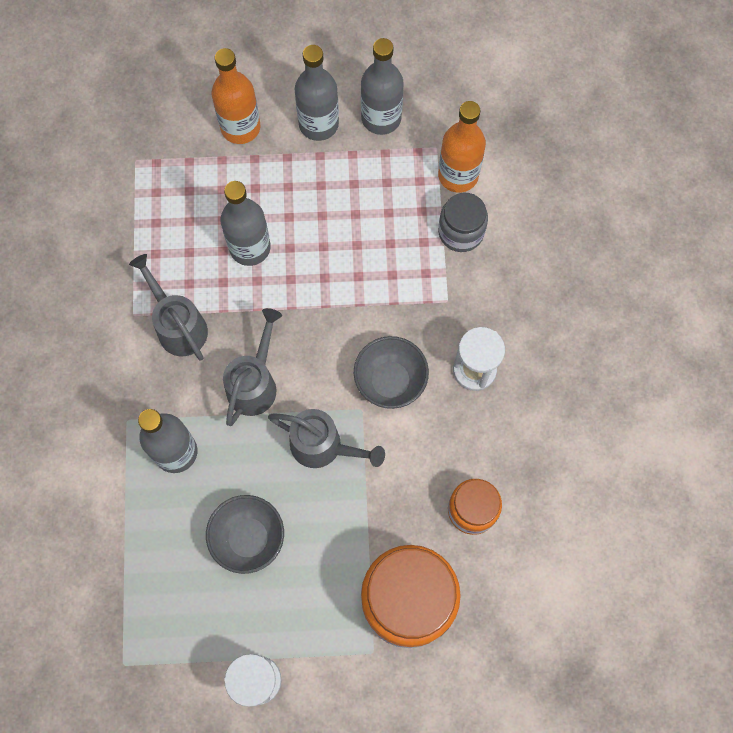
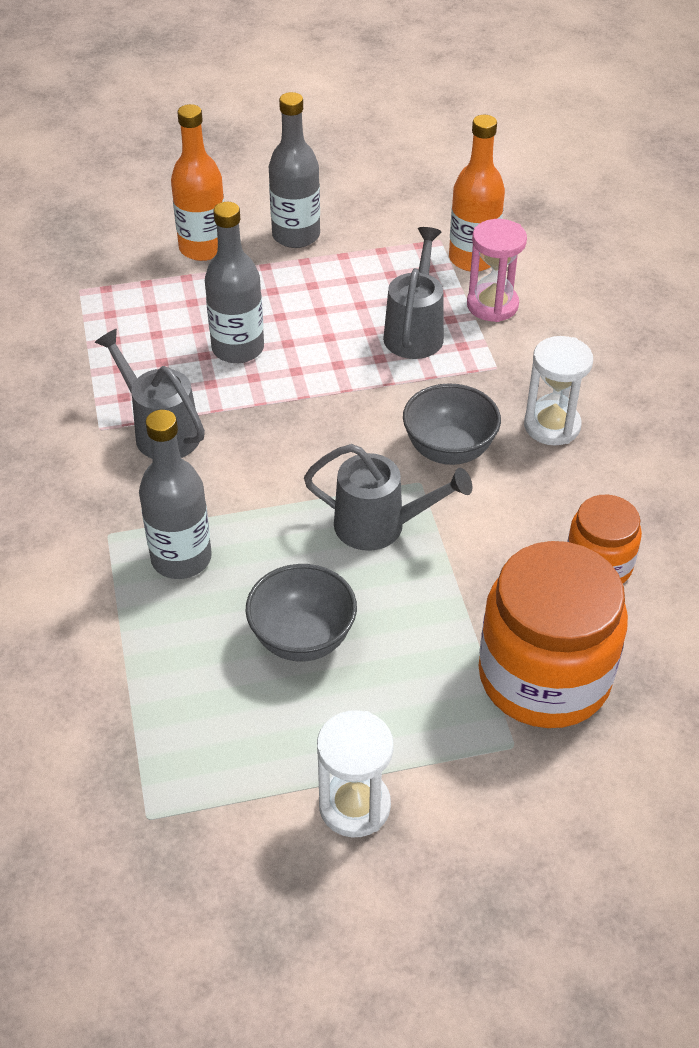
camera: 10 degrees left, 25 degrees down
grey watering can [223,308,282,426] -> grey watering can moved to [383,227,444,359]
grey bottle [361,38,404,135] -> none
grey jar [438,193,488,252] -> pink hourglass [467,219,527,322]

